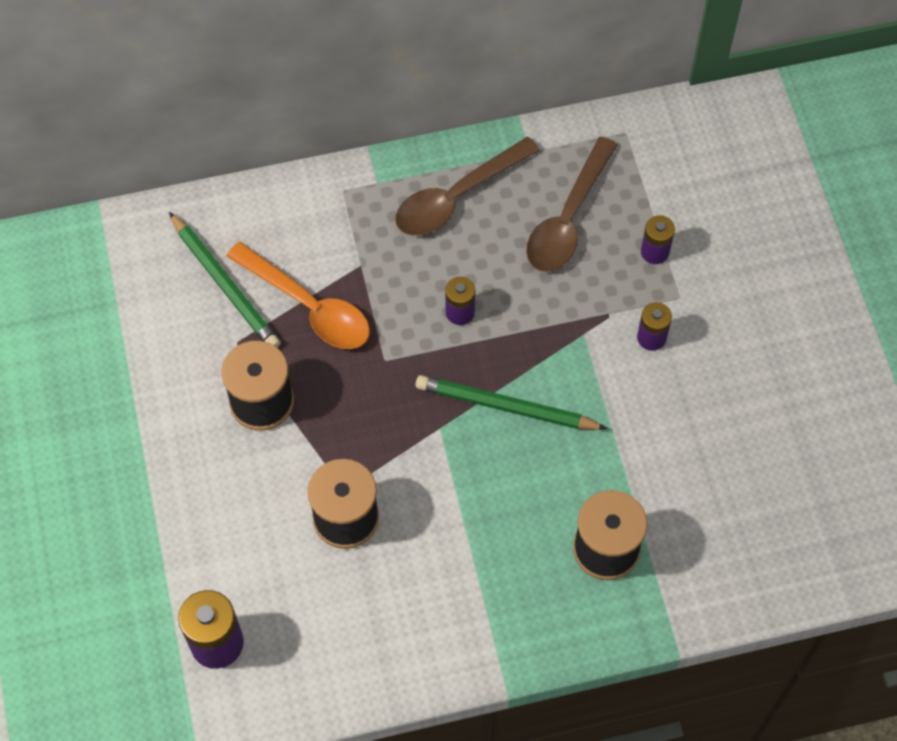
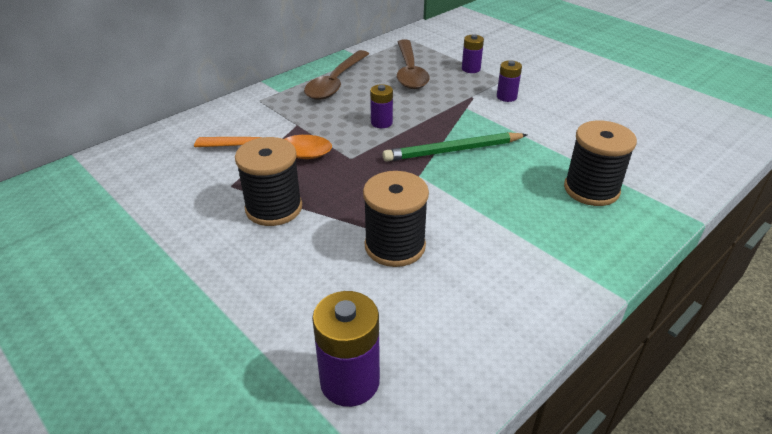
camera: 30 degrees left, 25 degrees down
green pencil [169,212,281,348] -> none

